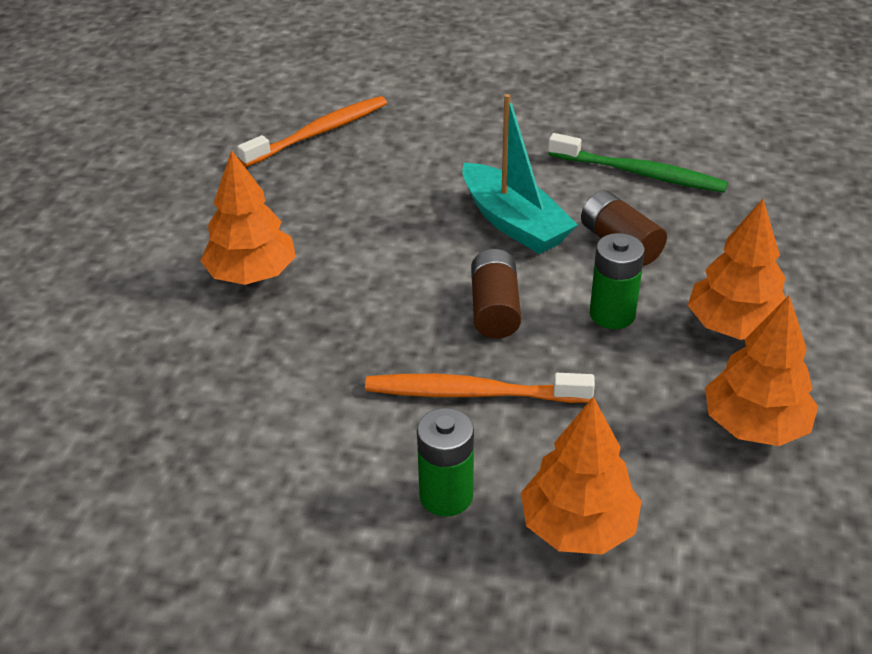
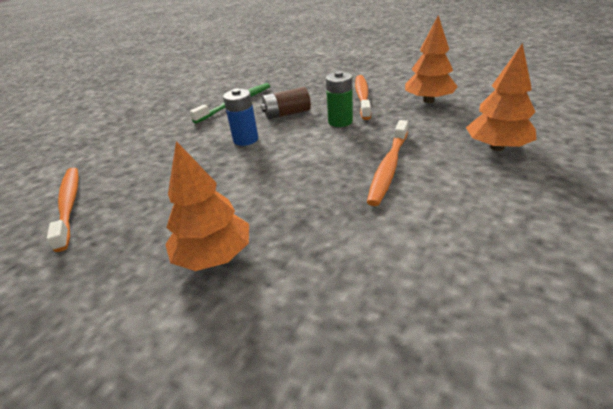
camera: 70 degrees left, 5 degrees down
green battery [417,408,474,517] -> none
turquoise boat [462,94,578,254] -> blue battery [223,88,258,146]
brown battery [471,249,521,339] -> none
orange tree [688,199,786,340] -> orange toothbrush [355,75,371,120]

